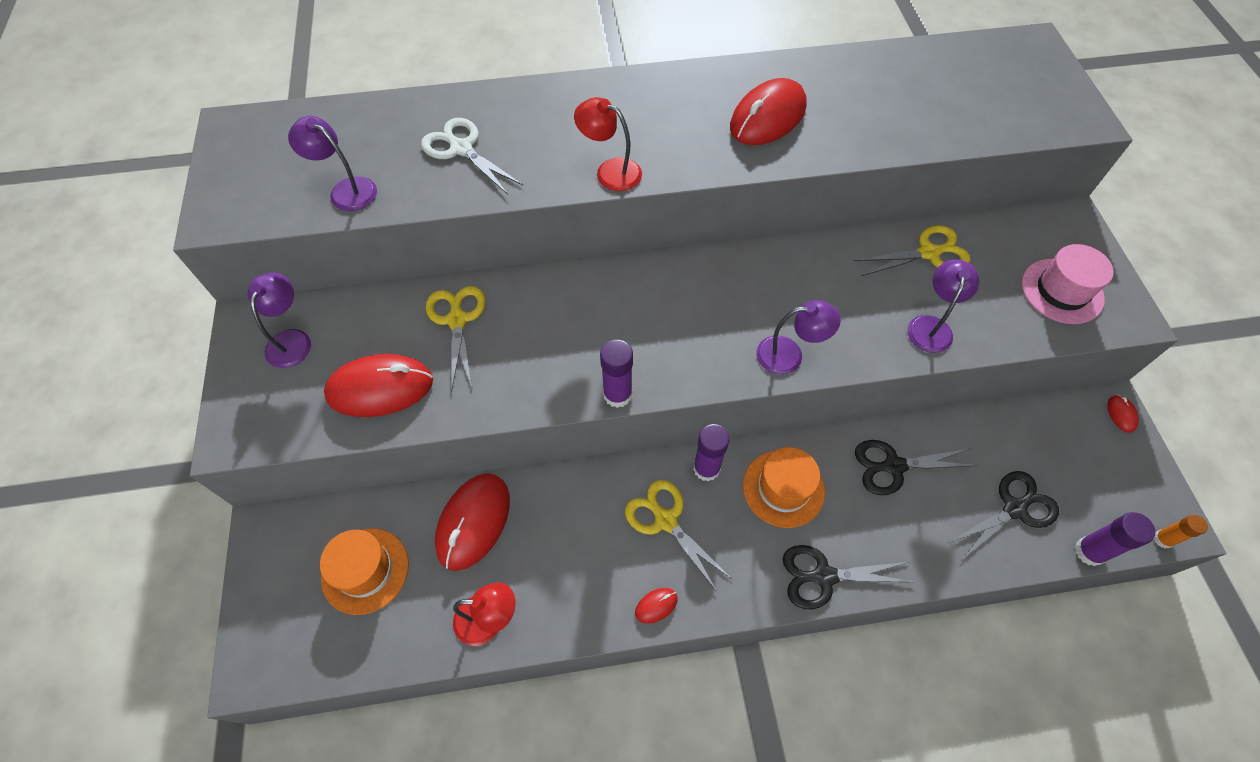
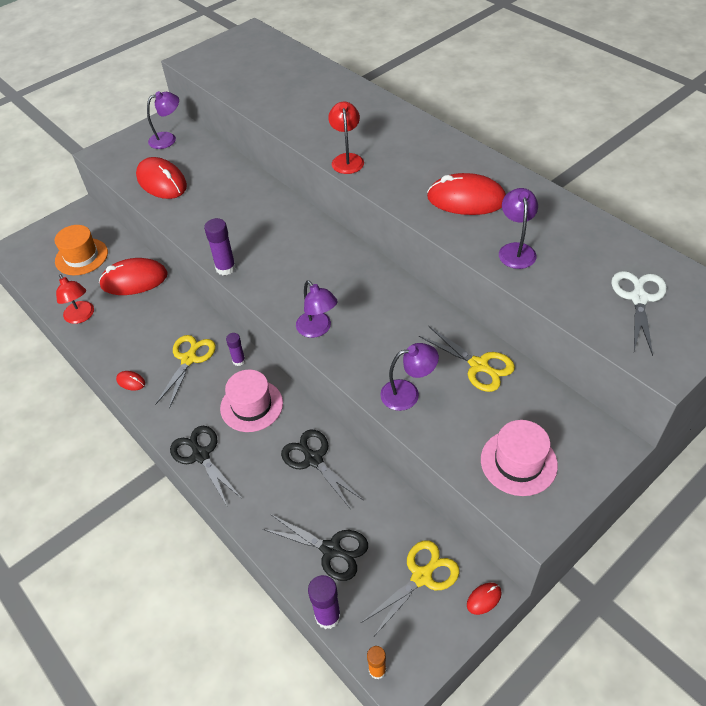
camera: 60 degrees right, 10 degrees down
purple lamp [288,116,377,211] -> purple lamp moved to [499,188,538,269]
white scissors [421,118,523,195] -> white scissors moved to [611,271,667,356]
yellow scissors [426,286,486,392] -> yellow scissors moved to [361,540,459,636]
purple glue stick [693,424,730,482] -> purple glue stick [226,333,245,366], size x0.64
orange hat [743,447,825,528] -> pink hat [220,370,283,432]

